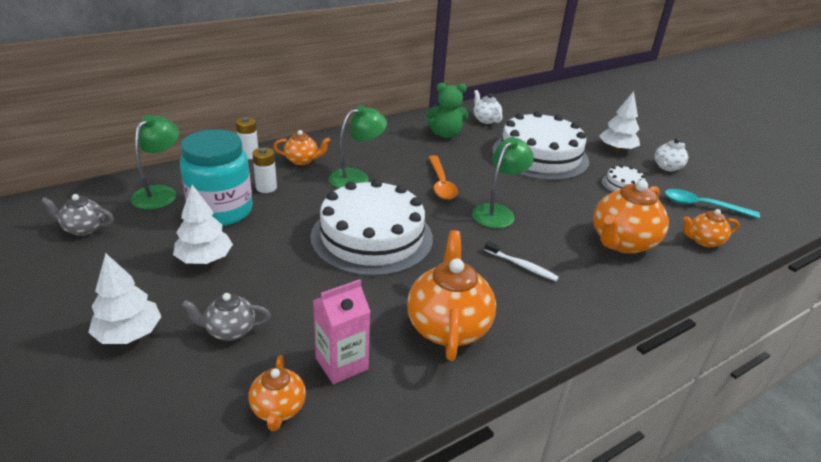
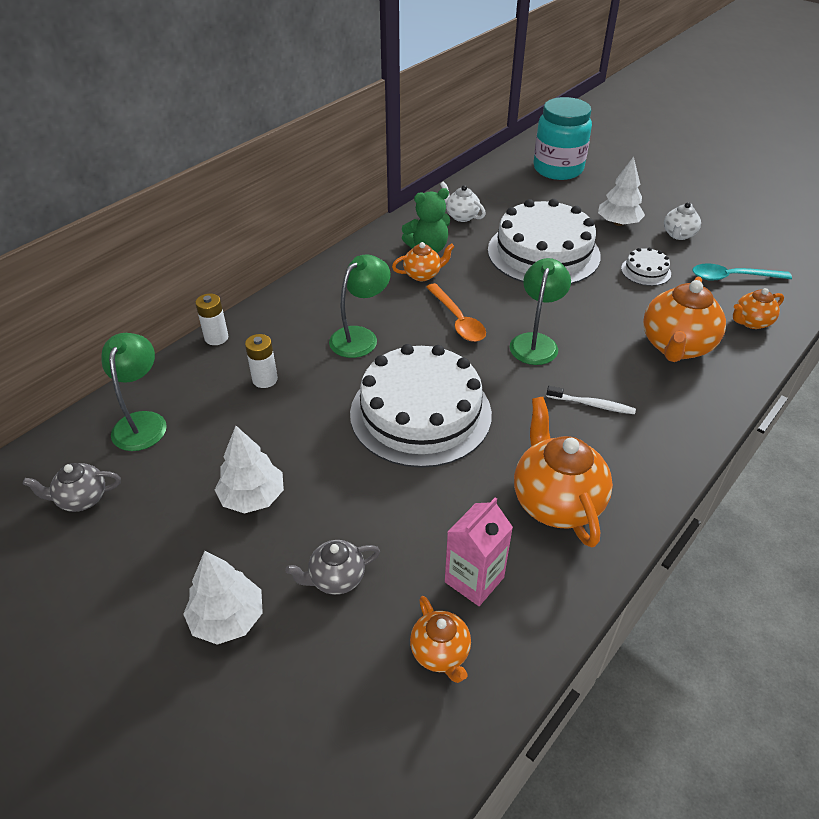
camera: 15 degrees left, 10 degrees up
turquoise jar [180,129,253,226] -> turquoise jar moved to [533,97,592,180]
orange teapot [273,130,330,165] -> orange teapot moved to [392,242,454,281]

